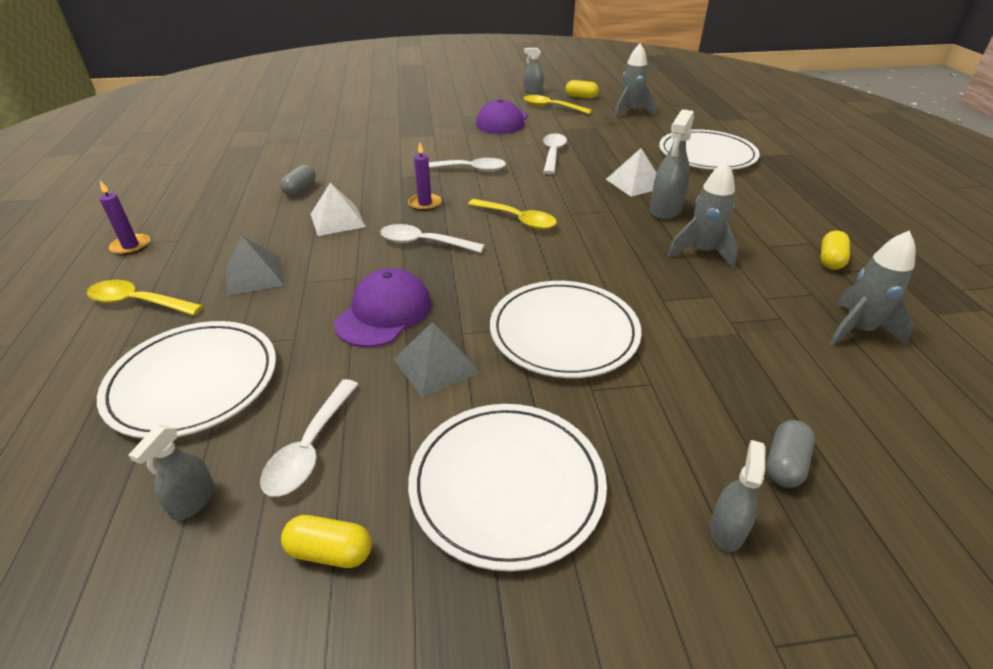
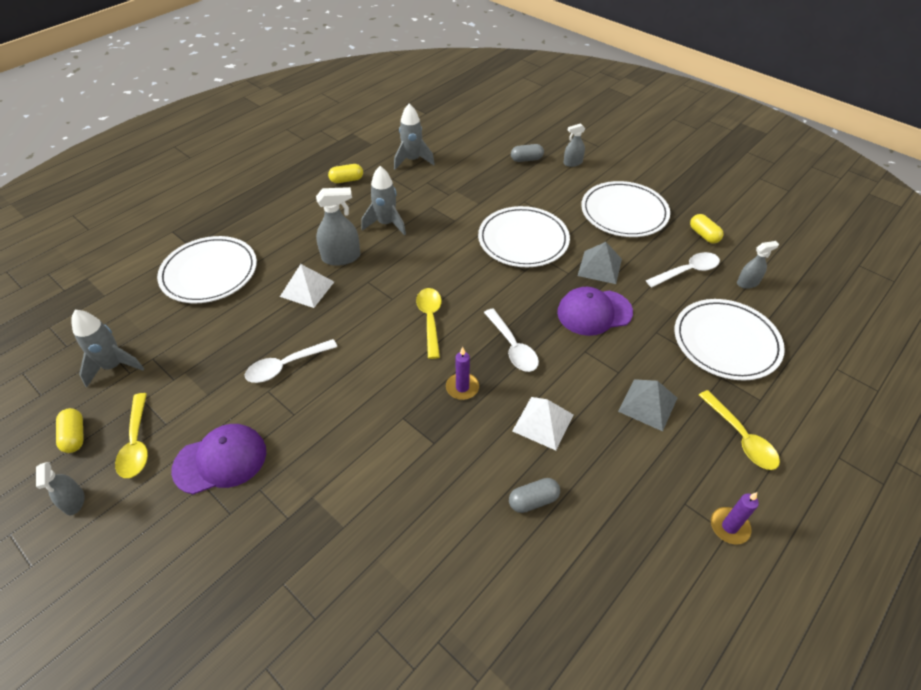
camera: 130 degrees left, 10 degrees up
white spoon [429,158,506,172] -> none

